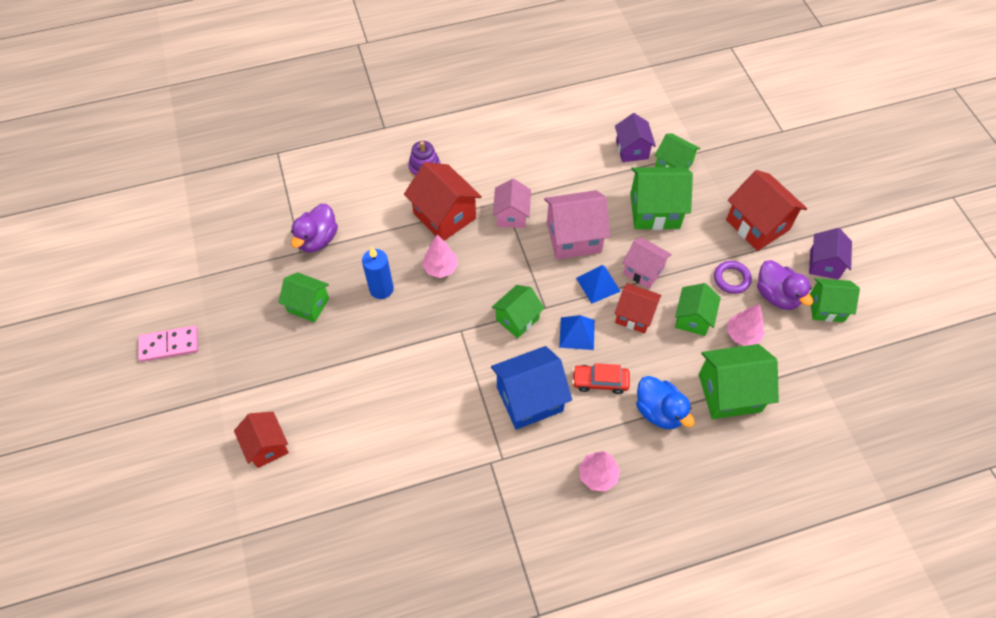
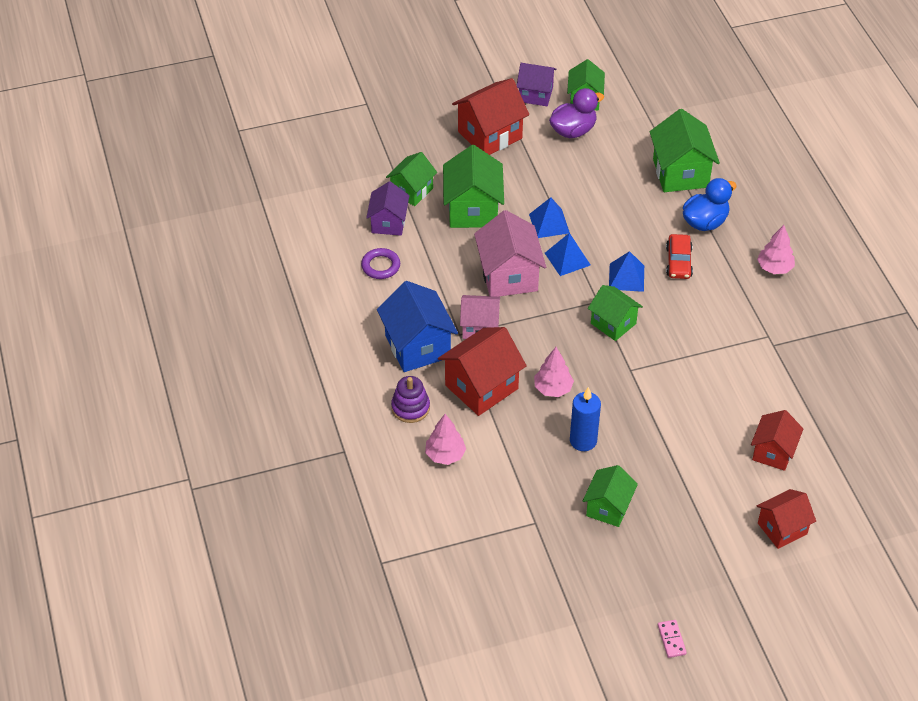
camera: 90 degrees left, 10 degrees down
pink domino [138,326,198,362] -> pink domino [658,620,687,658], size x0.58
purple duck [291,204,338,253] -> none
blue house [491,346,572,430] -> blue house moved to [377,281,458,372]
purple house [615,113,656,162] -> purple house turned 75 degrees counterclockwise [366,181,409,236]
red house [615,283,661,334] -> red house moved to [751,410,803,471]
pink house [622,237,672,289] -> blue pyramid [529,197,570,238]
green house [675,283,721,336] -> none
purple ring [714,261,752,294] -> purple ring moved to [361,248,400,279]
pink tree [727,304,765,346] -> pink tree moved to [425,414,466,465]

